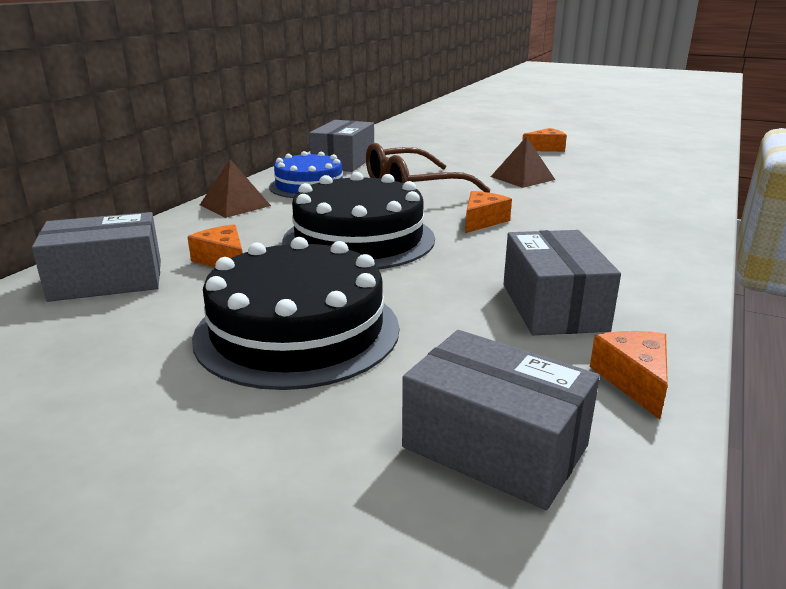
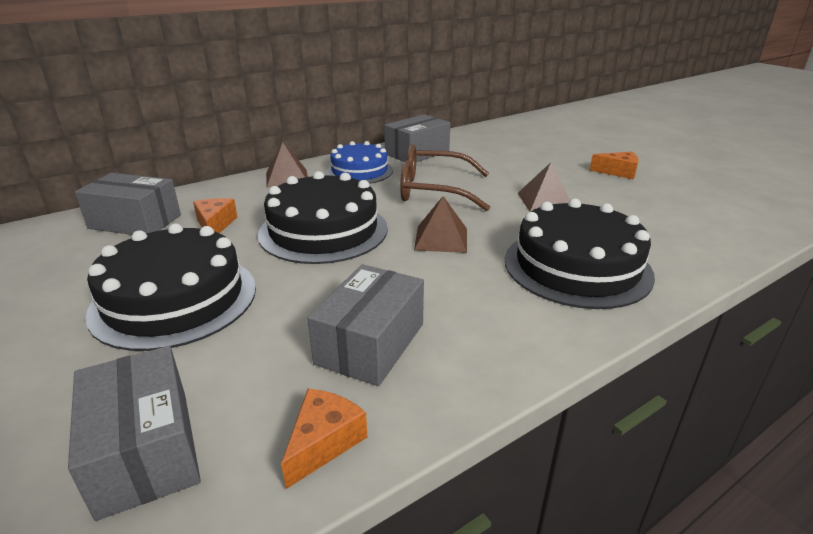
camera: 30 degrees right, 5 degrees up
orange cheese [465,191,512,233] -> brown pyramid [414,196,467,253]
none -> black cake [505,199,655,309]

